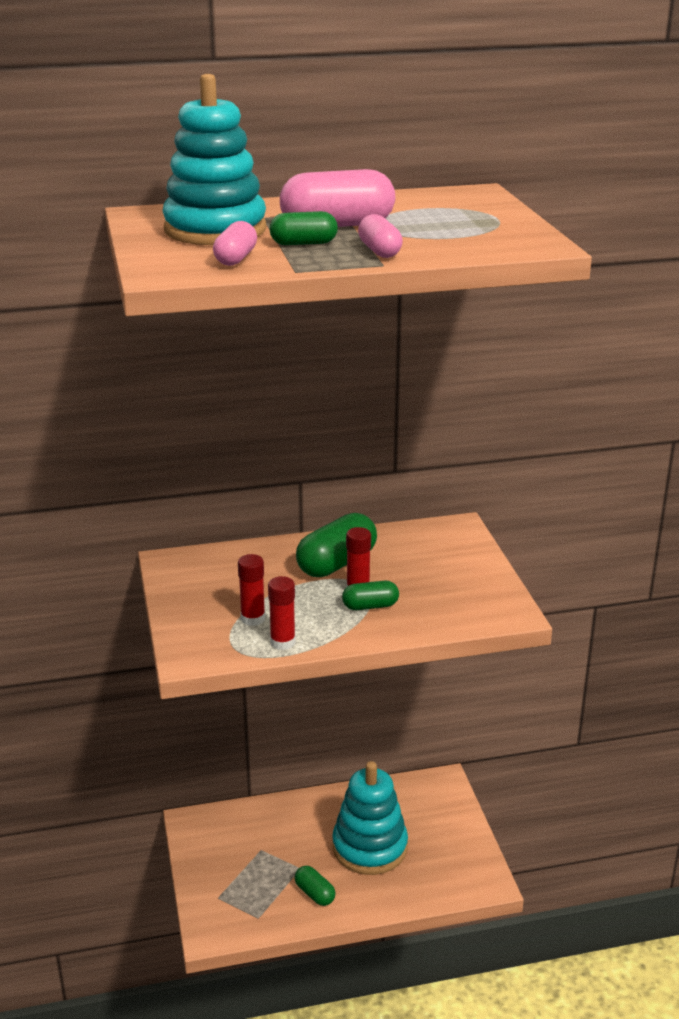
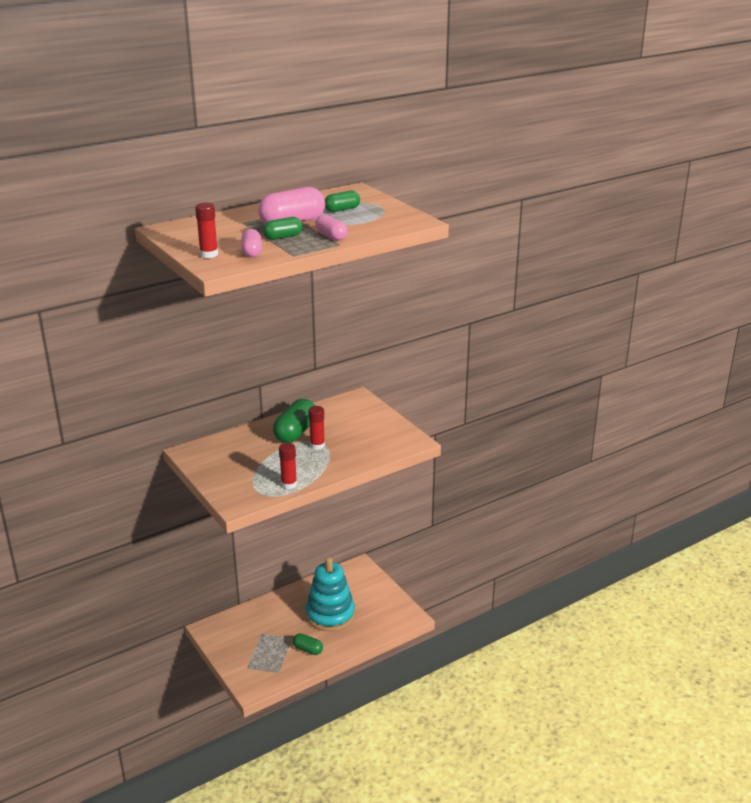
camera: 20 degrees left, 0 degrees up
turquoise stacking toy [162,74,267,245] -> none
red glue stick [238,554,265,626] -> red glue stick moved to [195,203,218,258]
green capsule [342,581,399,610] -> green capsule moved to [325,191,360,212]

